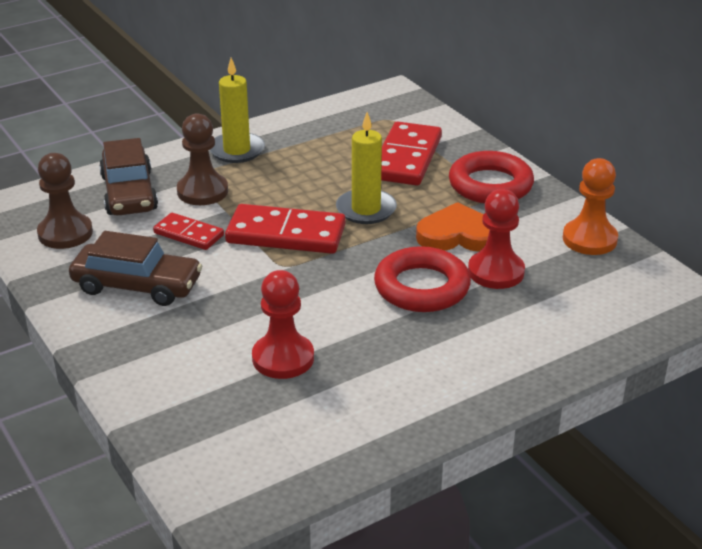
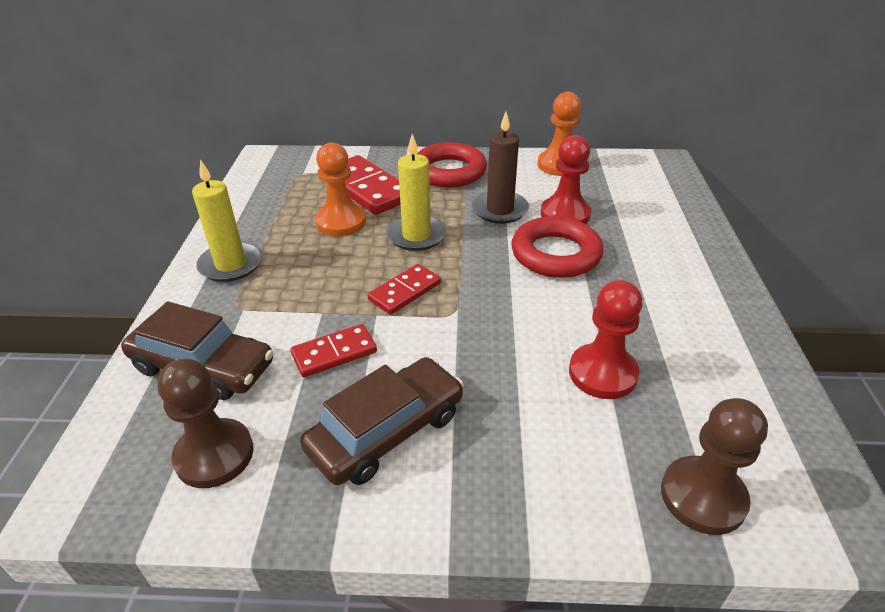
camera: 55 degrees left, 5 degrees up
brown pawn [177,113,228,205] -> brown pawn moved to [661,398,768,535]
red domino [225,204,346,254] -> red domino [367,264,441,315], size x0.58
orange heart [416,202,490,252] -> brown candle [472,112,529,224]
none -> orange pawn [315,143,366,236]

